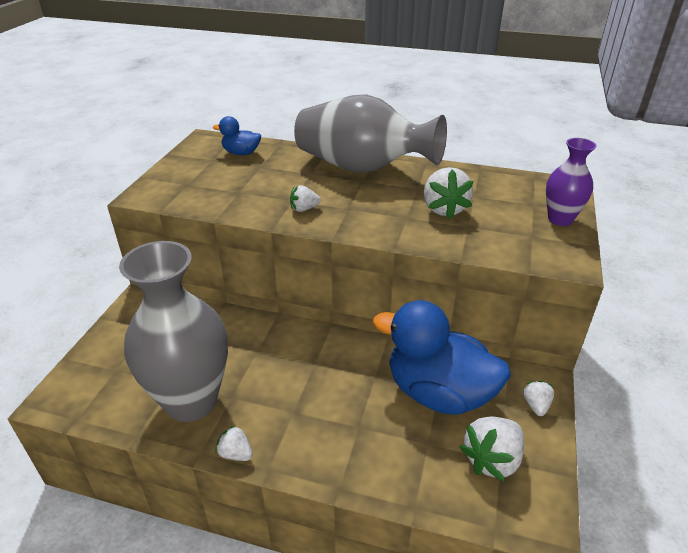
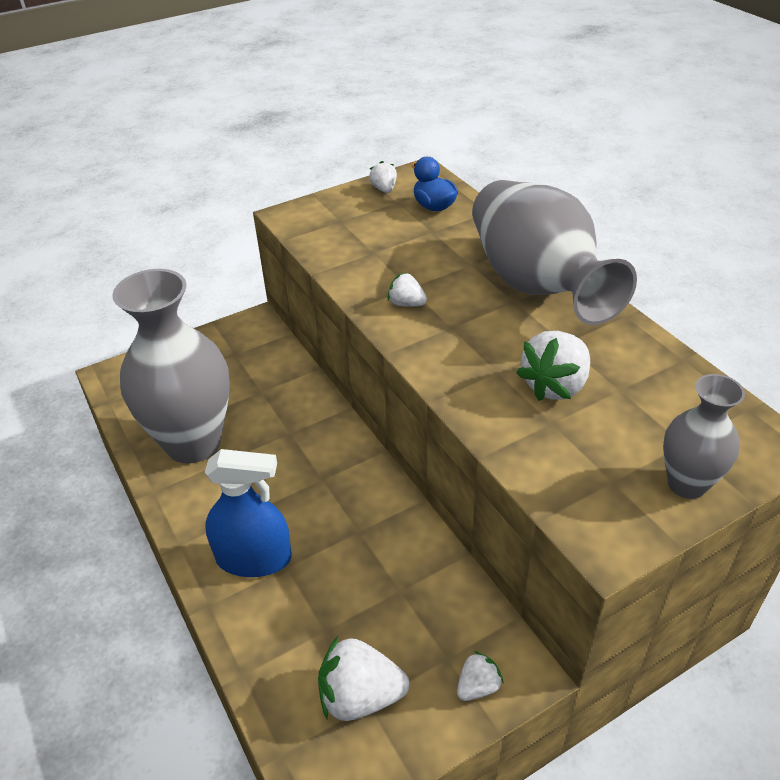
camera: 45 degrees right, 5 degrees up
white strawberry [216,425,253,461] -> white strawberry moved to [369,161,397,193]
blue duck [373,300,511,415] -> none
purple vase [546,138,597,226] -> grey vase [663,374,745,499]
none -> blue spray bottle [204,449,292,577]

